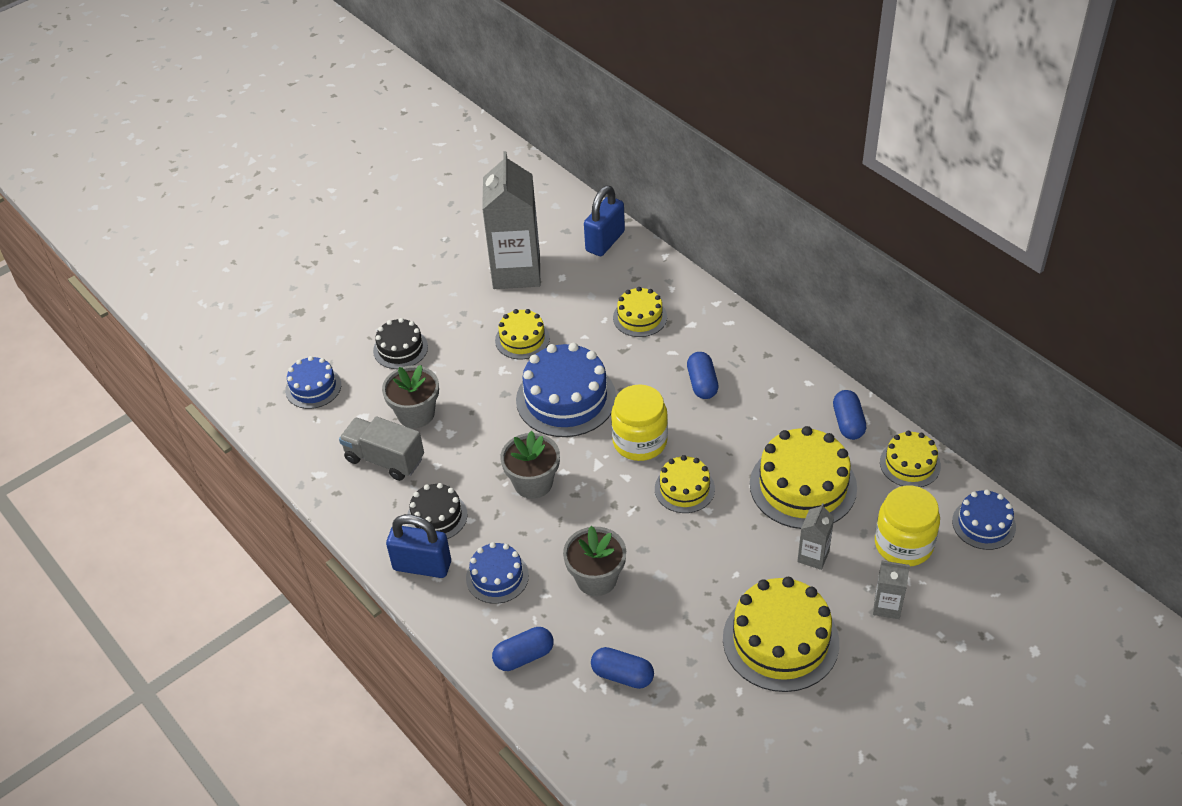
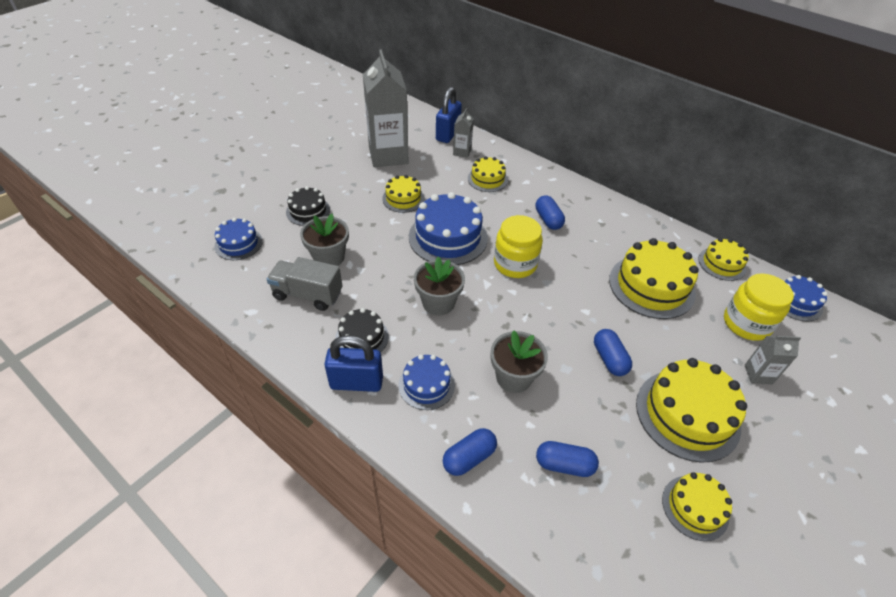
camera: 15 degrees left, 0 degrees up
yellow cake [655,455,715,513] -> yellow cake moved to [662,472,732,541]
grey carton [797,503,834,570] -> grey carton moved to [453,108,474,158]
blue capsule [833,390,866,440] -> blue capsule moved to [594,329,632,376]

